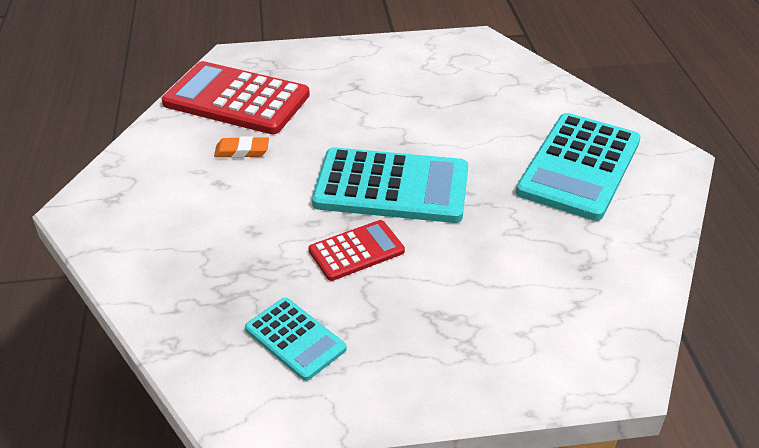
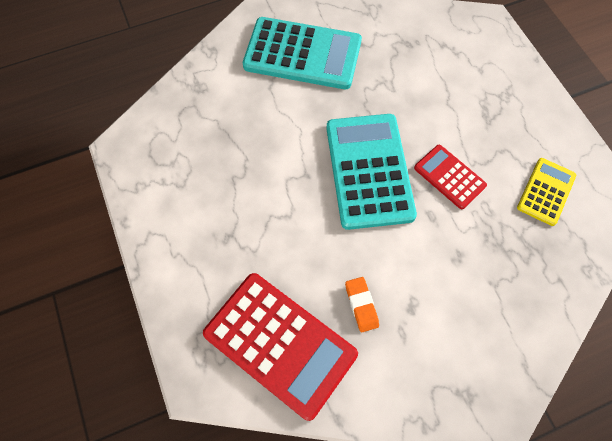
camera: 105 degrees left, 25 degrees up
red calculator [162,61,310,134] -> red calculator turned 60 degrees counterclockwise [203,273,358,421]
turquoise calculator [245,298,347,381] -> yellow calculator [517,158,576,226]

